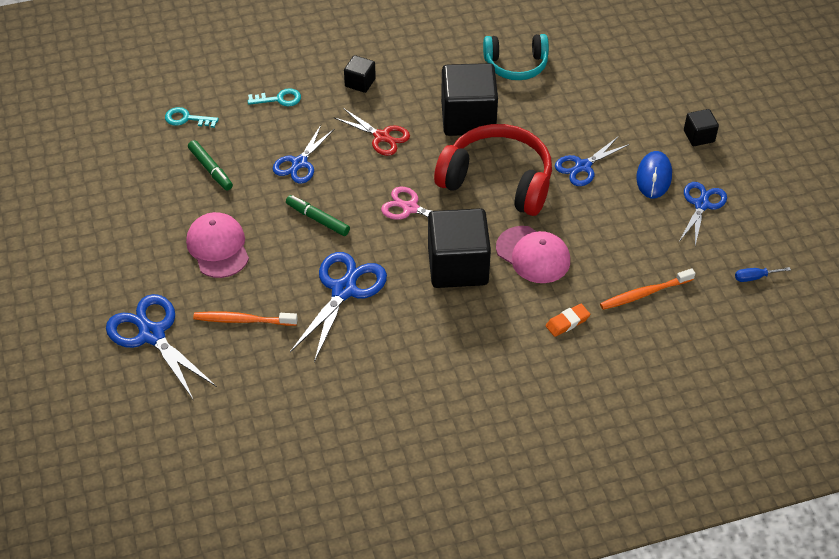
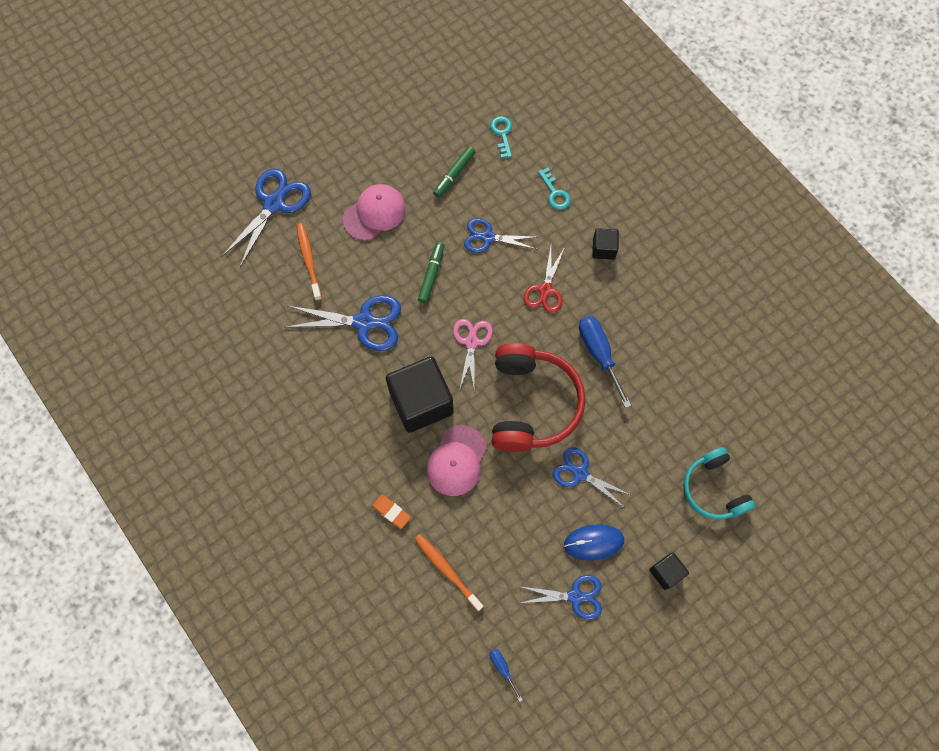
camera: 70 degrees right, 20 degrees up
black cube [441,63,498,136] -> blue screwdriver [579,316,631,408]
turquoise headphones [483,34,549,80] -> turquoise headphones moved to [683,447,755,520]

